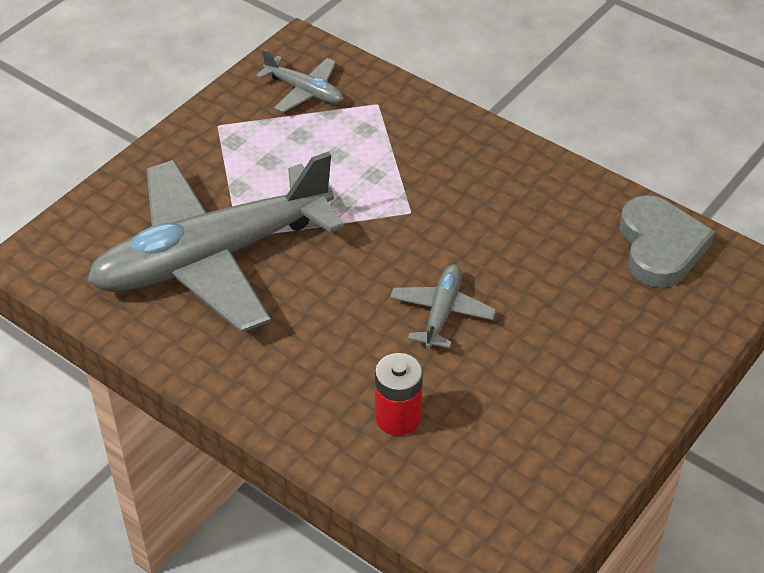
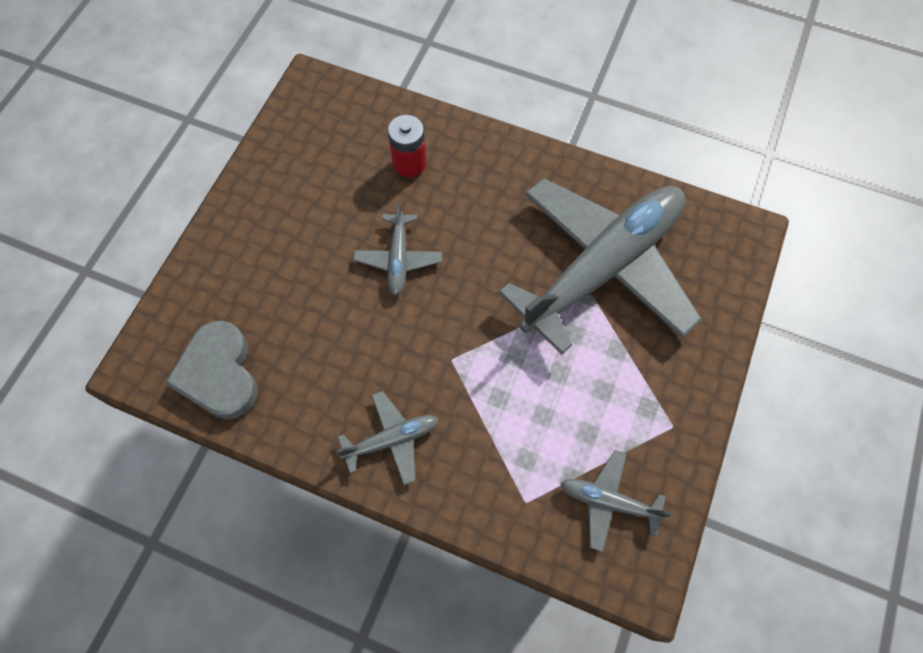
camera: 165 degrees right, 20 degrees up
none -> grey plane [336,391,438,485]

